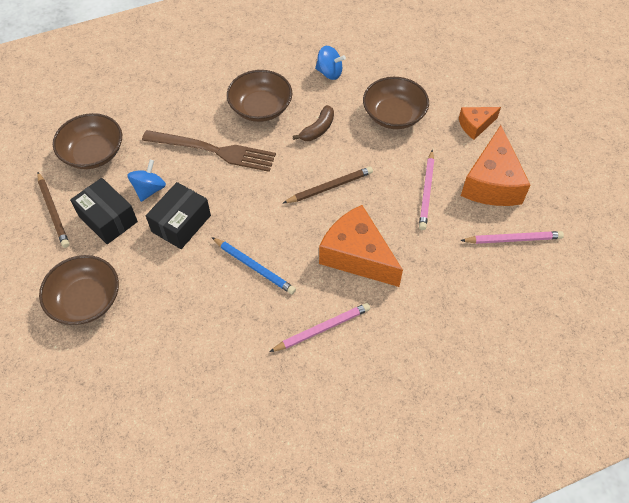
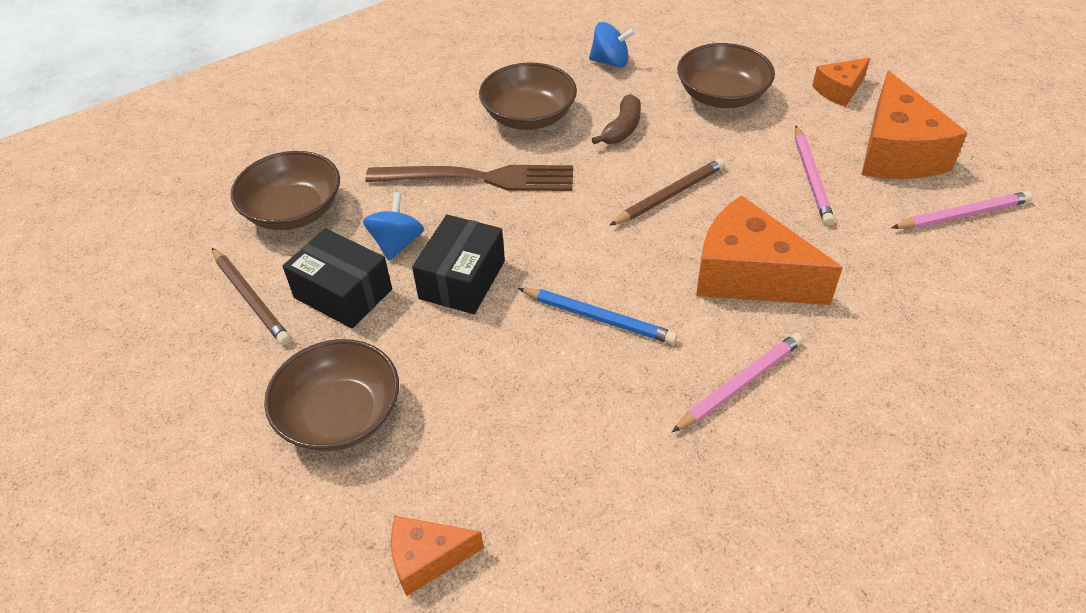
camera: 10 degrees left, 10 degrees down
none -> orange cheese [391,516,484,596]

